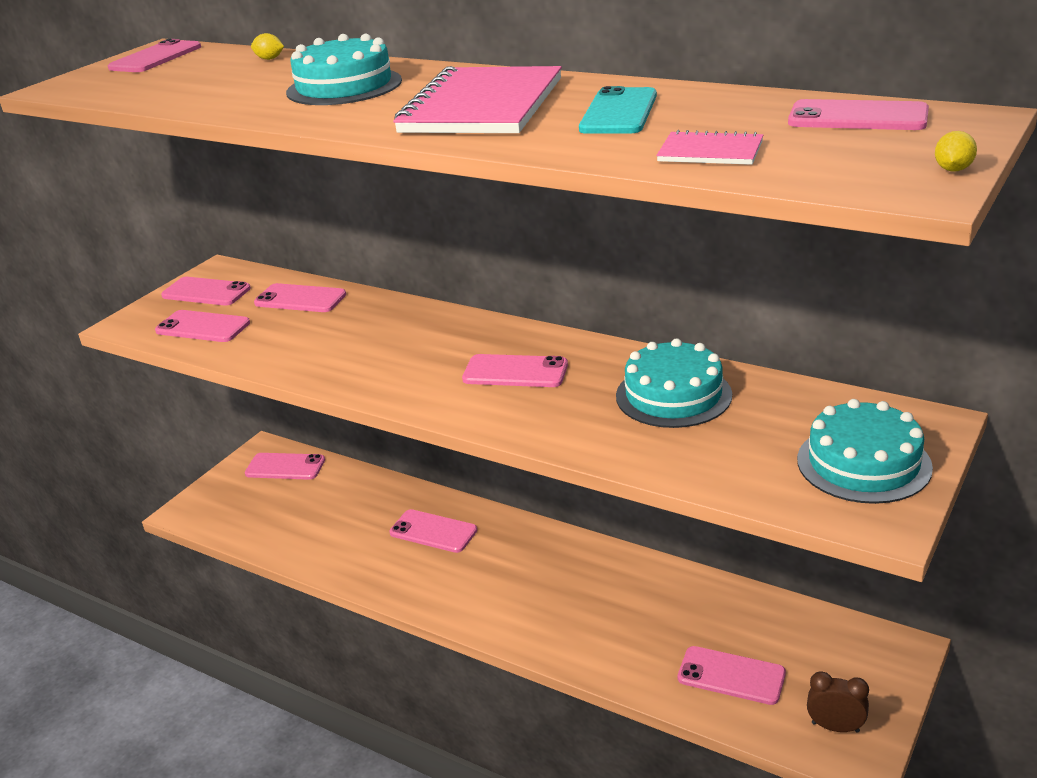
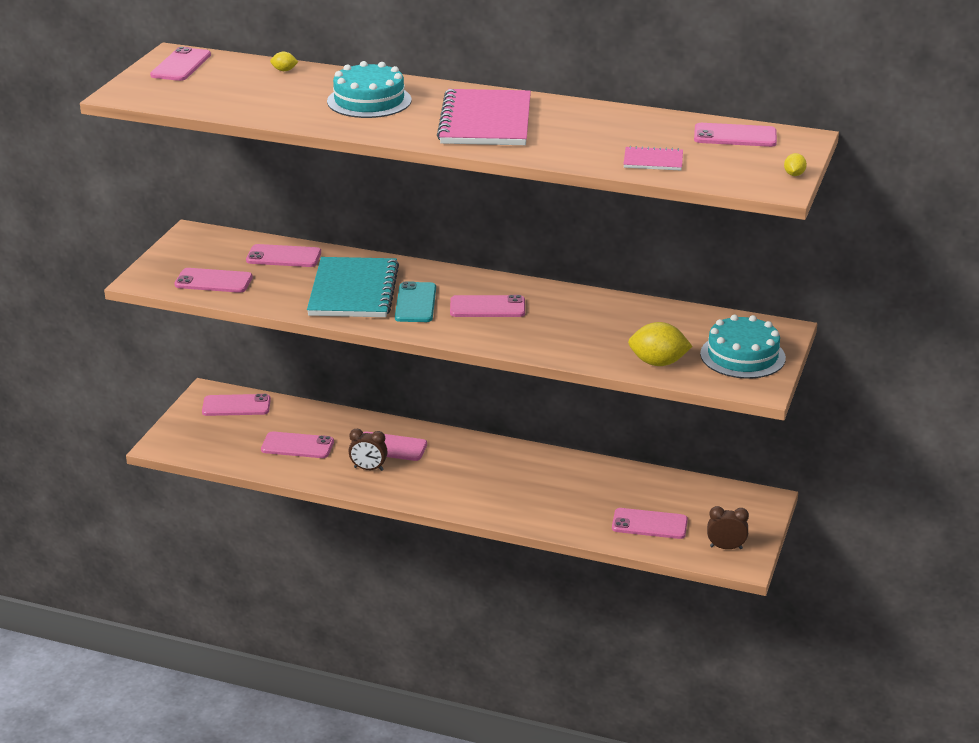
camera: 15 degrees left, 0 degrees up
pink phone [161,277,251,306] -> pink phone moved to [261,431,334,458]
turquoise phone [579,86,657,134] -> turquoise phone moved to [395,281,436,322]
turquoise cake [616,338,732,428] -> none
none -> turquoise notebook [307,257,399,317]
none -> brown clock [348,429,388,471]
none -> yellow lemon [628,322,693,366]

